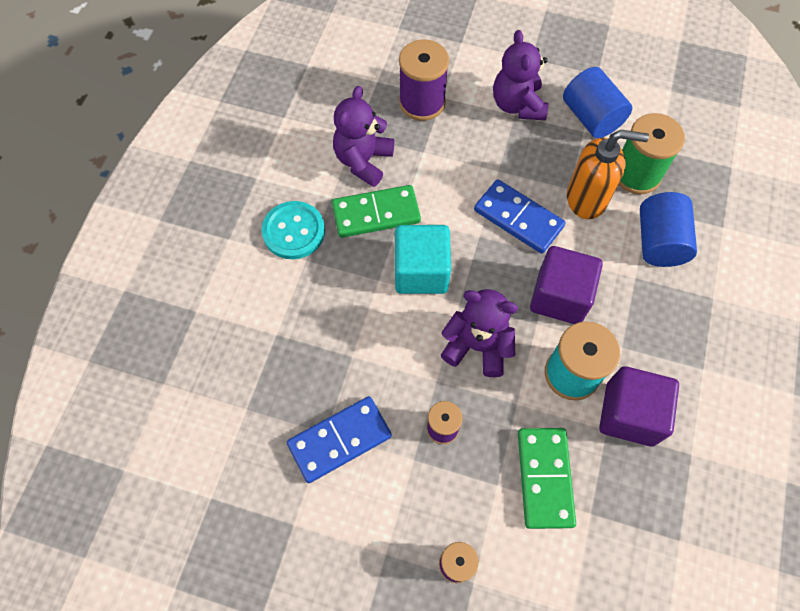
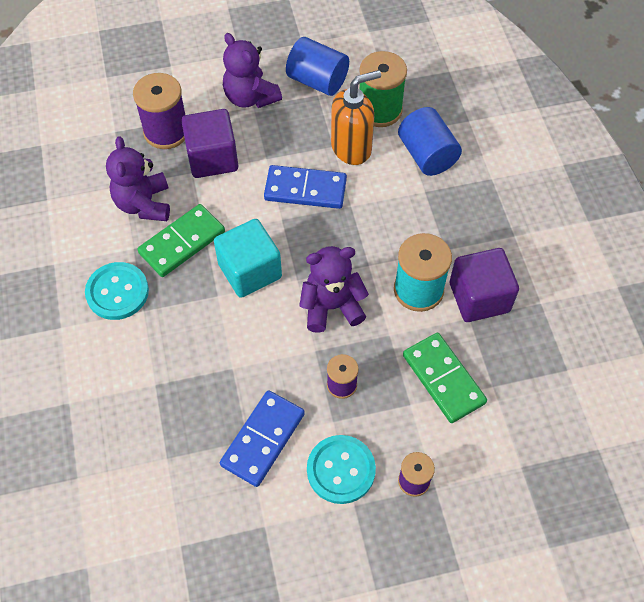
camera: 30 degrees left, 5 degrees down
purple cube [530,246,603,324] -> purple cube moved to [181,109,238,178]
none -> turquoise button [307,435,376,504]

